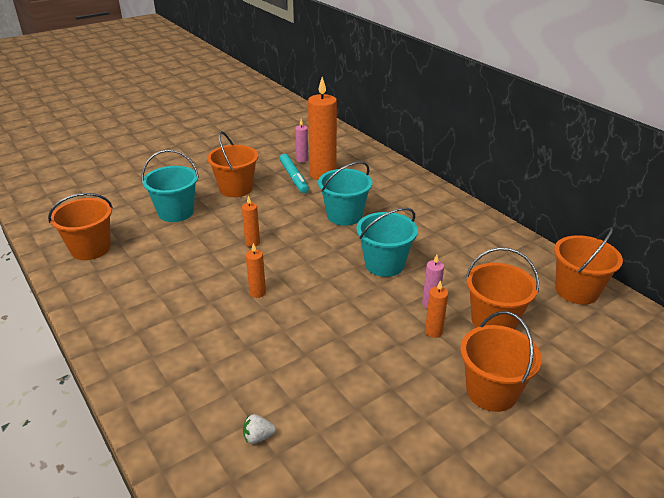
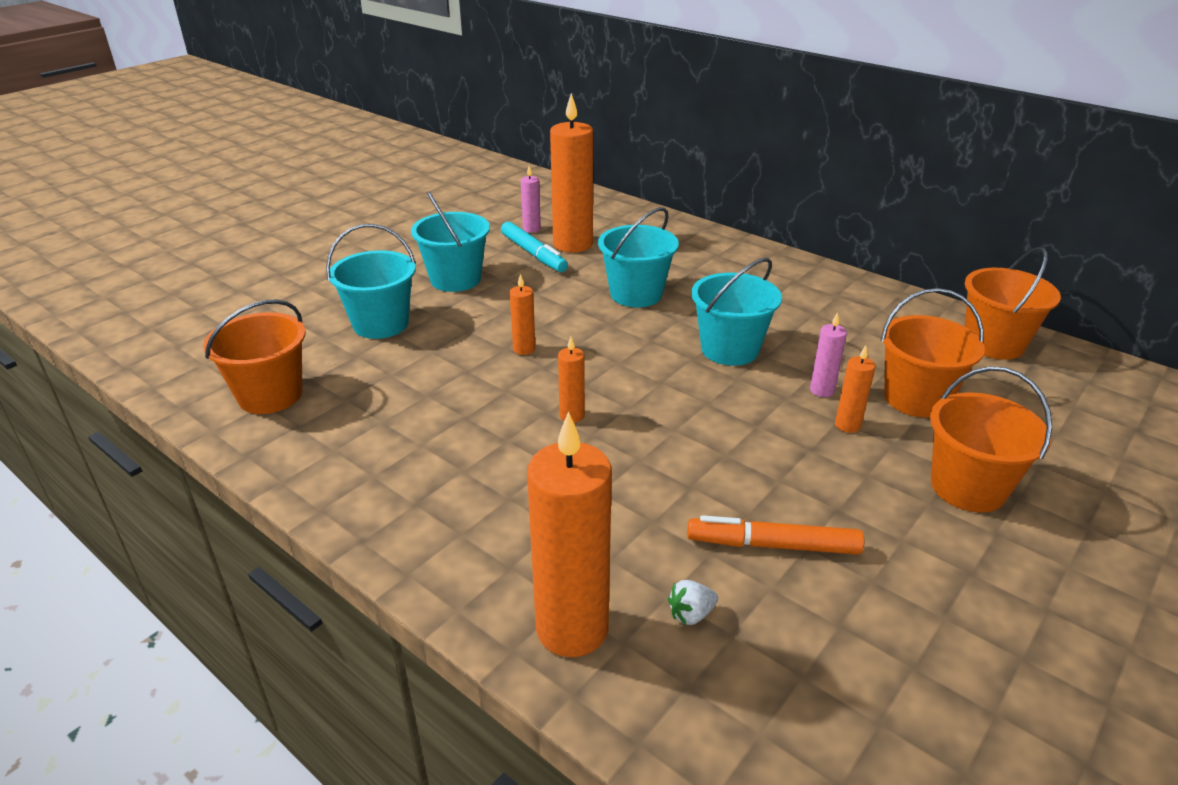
camera: 15 degrees left, 0 degrees up
orange bucket [207,131,258,197] -> turquoise bucket [411,191,490,292]
none -> orange candle [527,411,612,657]
none -> orange marker [687,515,864,555]

